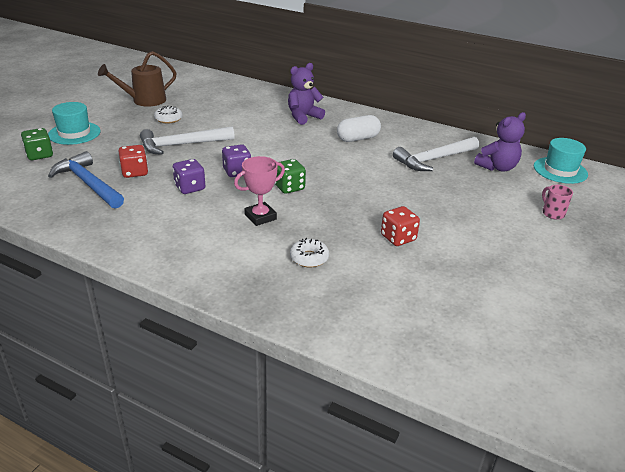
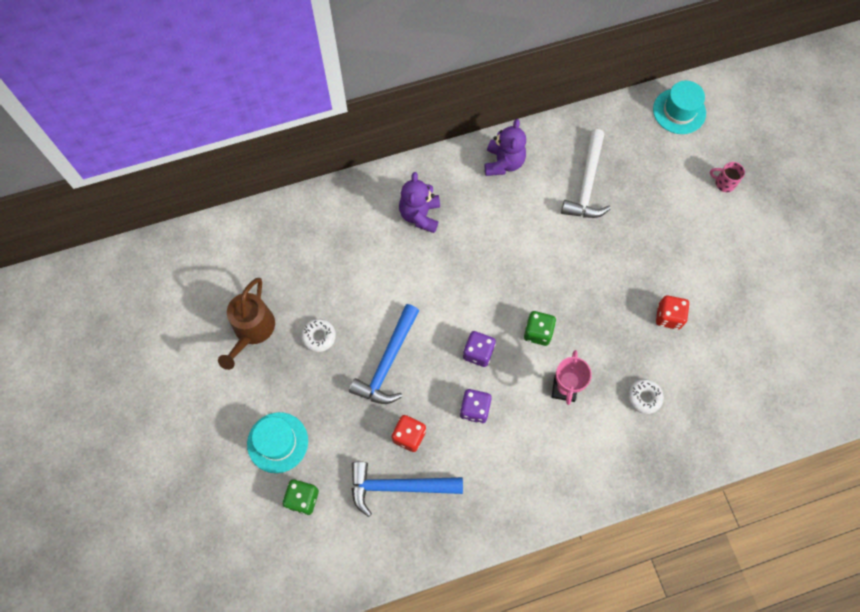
camera: 45 degrees left, 35 degrees up
white hammer [140,126,235,155] -> blue hammer [349,304,419,404]
white capsule [337,115,381,142] -> none
purple teddy bear [474,112,526,172] -> purple teddy bear moved to [485,119,526,176]

